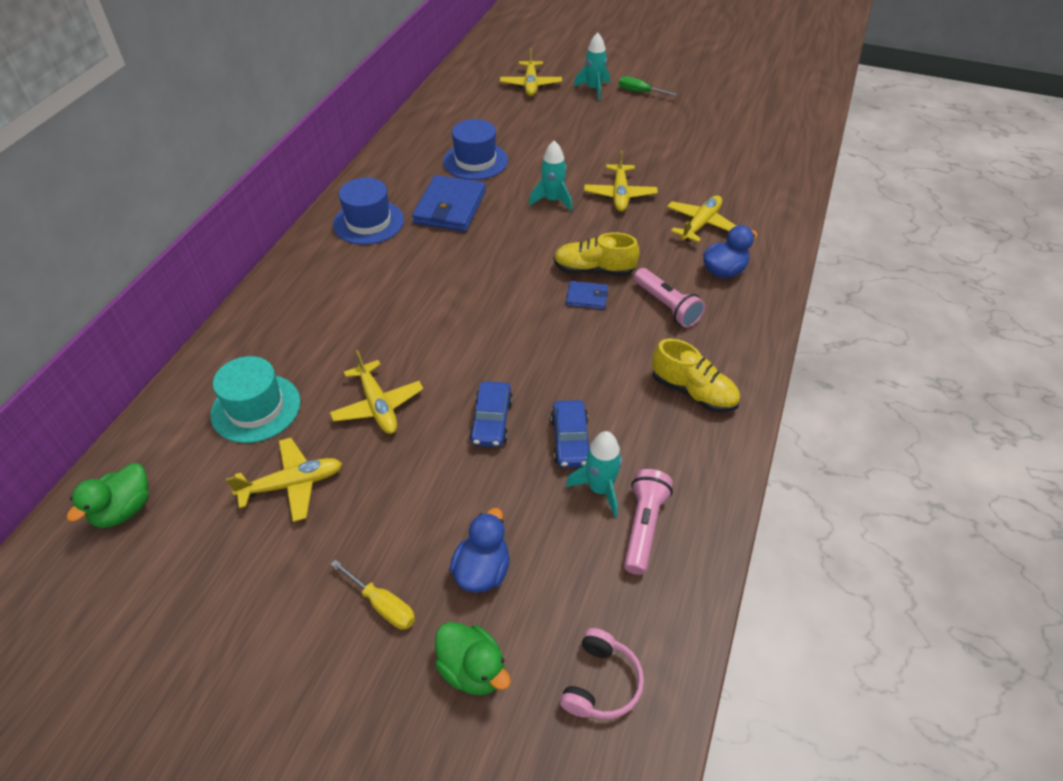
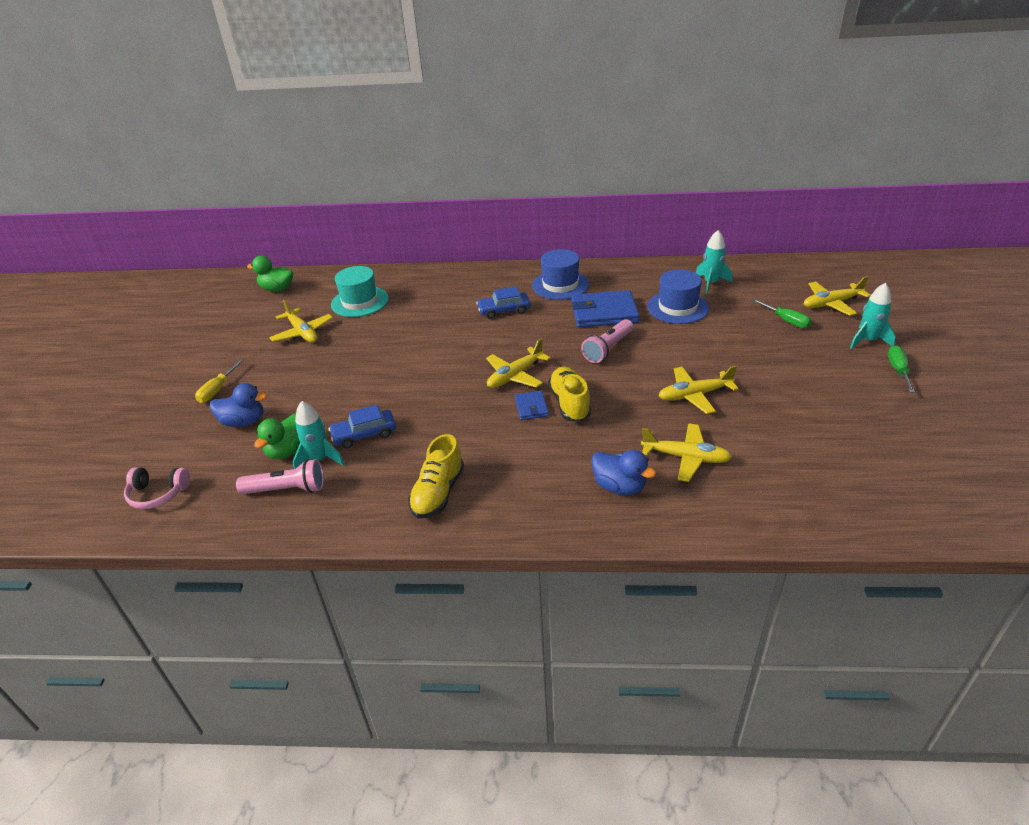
camera: 75 degrees right, 10 degrees down
yellow plane [330,350,423,434] -> yellow plane moved to [486,338,551,388]
green duck [435,622,511,695] -> green duck moved to [254,413,300,459]
blue car [469,381,513,447] -> blue car moved to [476,286,530,319]
turquoise rocket [529,140,572,211] -> turquoise rocket moved to [696,230,732,294]
pink flashlight [634,268,705,328] -> pink flashlight moved to [581,319,633,363]
none -> green screwdriver [752,299,811,328]

